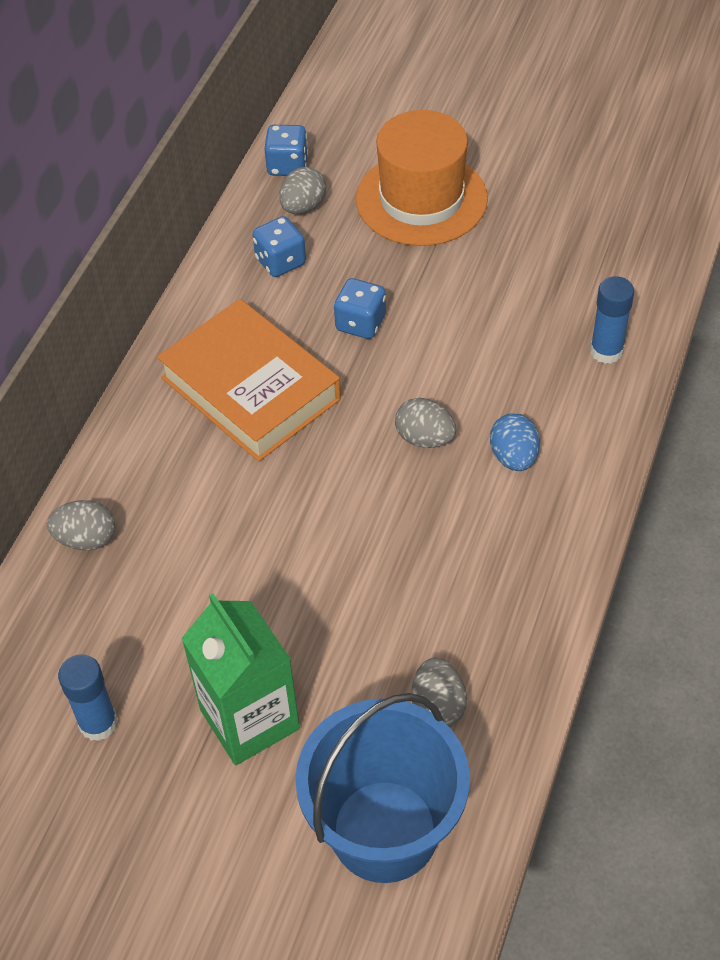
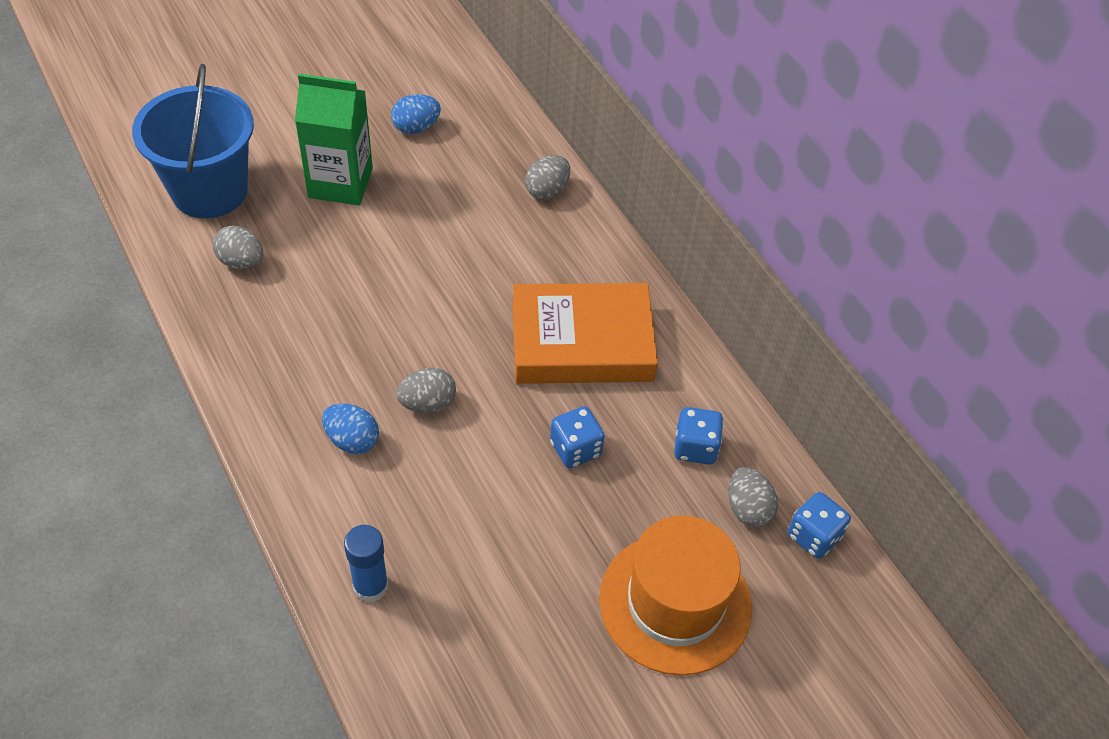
camera: 125 degrees right, 0 degrees up
blue glue stick [58,654,118,741] -> blue egg [391,94,441,134]

